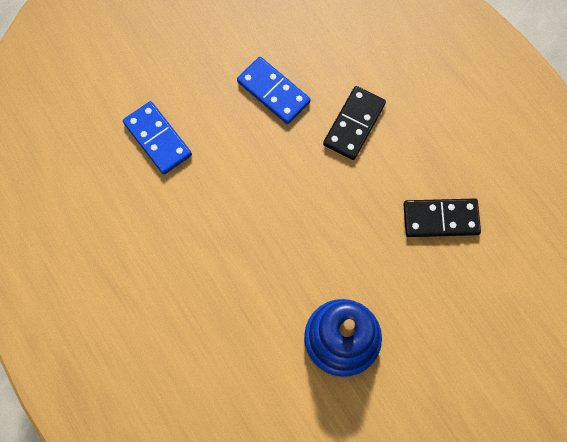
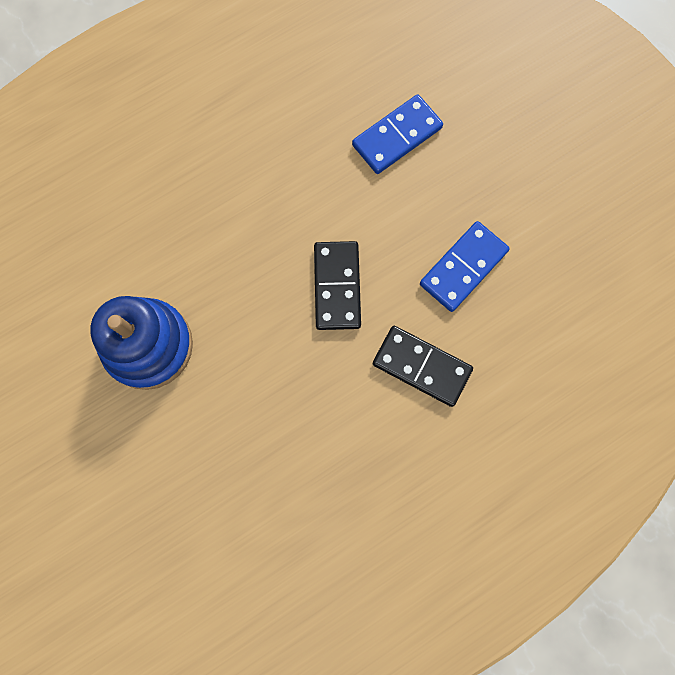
camera: 90 degrees right, 5 degrees up
black domino [403,199,481,237] -> black domino moved to [314,241,361,330]

